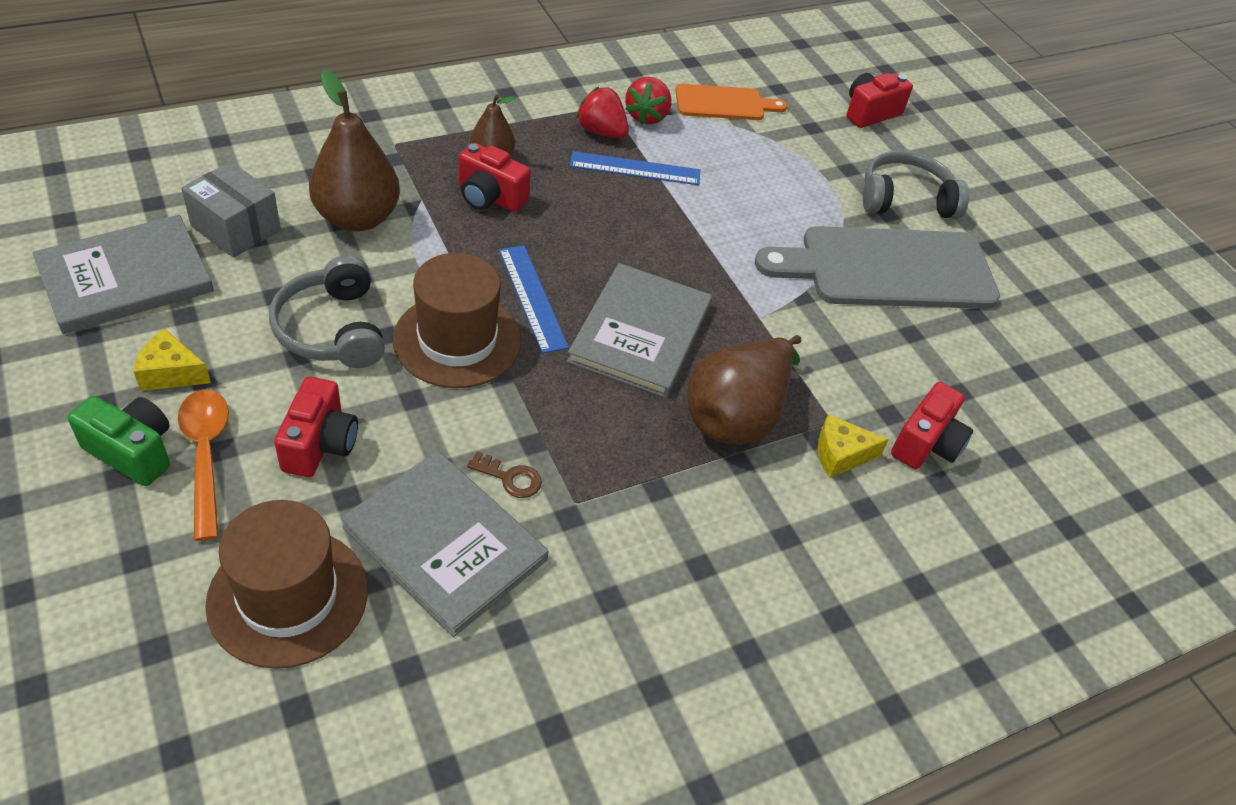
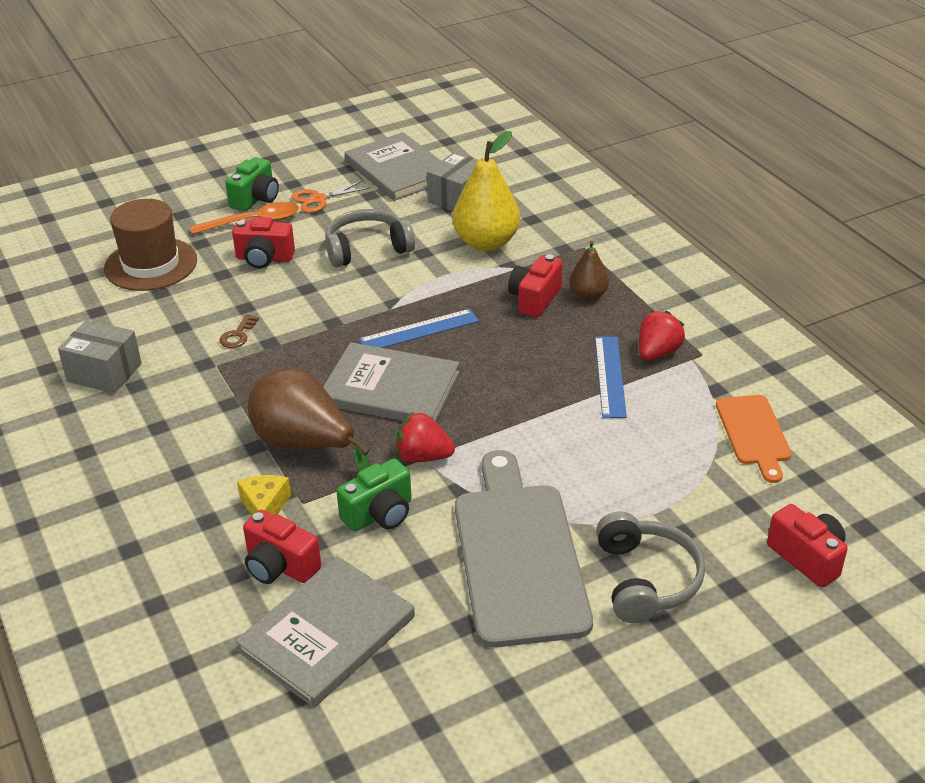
camera: 95 degrees right, 10 degrees down
yellow cheese [134,329,211,391] -> orange scissors [291,180,371,213]
brown pear [309,70,400,231] -> yellow pear [453,131,520,251]
grey book [341,450,548,637] -> grey book moved to [235,556,415,708]
brown hat [393,253,521,388] -> none
red strawberry [625,77,671,125] -> red strawberry moved to [396,412,455,462]
none -> grey box [58,320,142,393]
none -> green camera [336,458,412,531]

